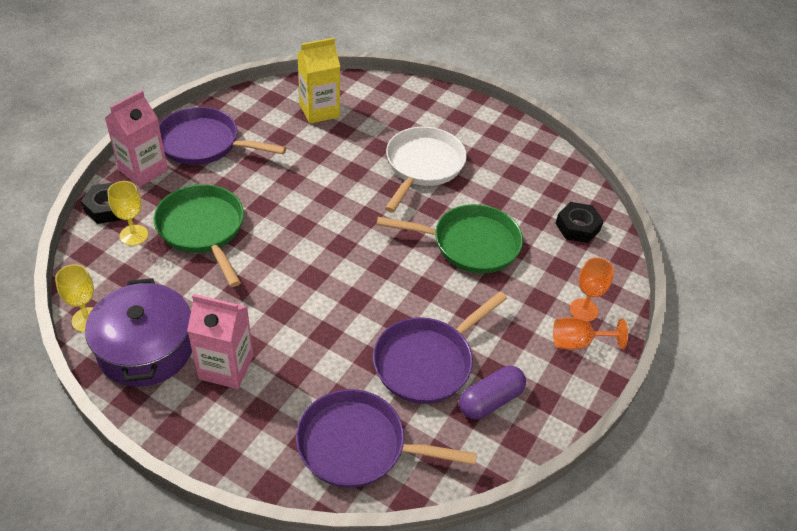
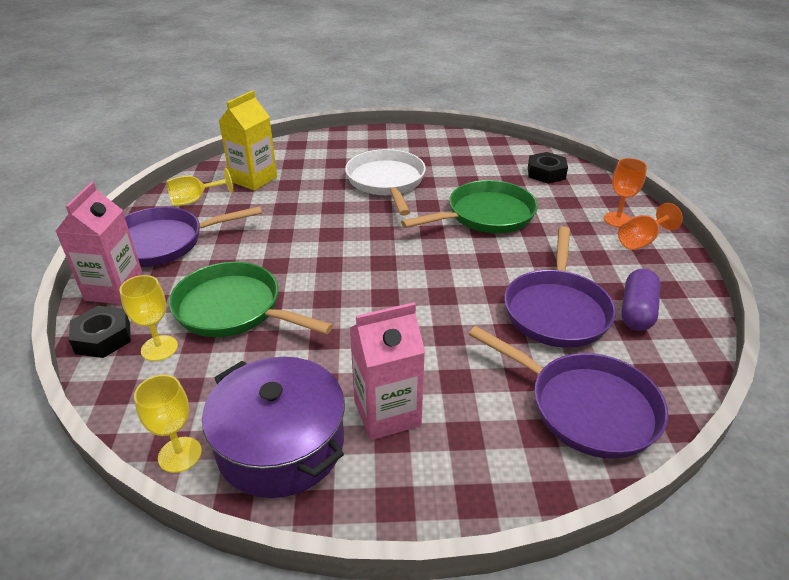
camera: 30 degrees left, 10 degrees down
purple pan [296,389,477,488] -> purple pan turned 120 degrees counterclockwise [469,326,668,459]
none -> yellow goblet [166,168,233,206]

